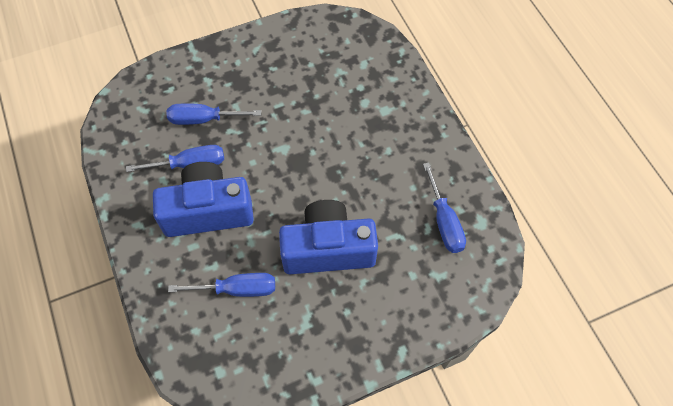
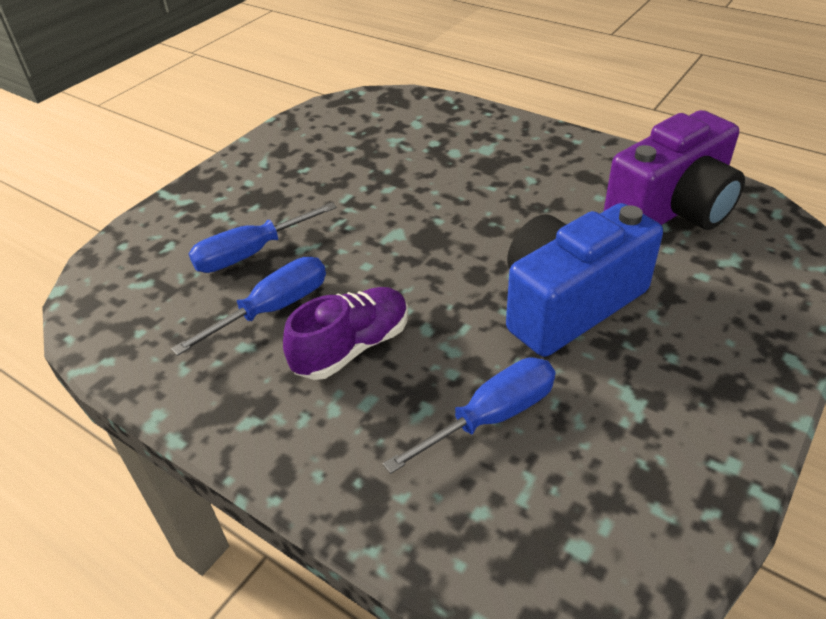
camera: 30 degrees left, 20 degrees down
blue camera [153,162,254,237] -> purple shoe [283,287,408,380]
blue screwdriver [423,162,466,253] -> purple camera [604,110,745,230]

